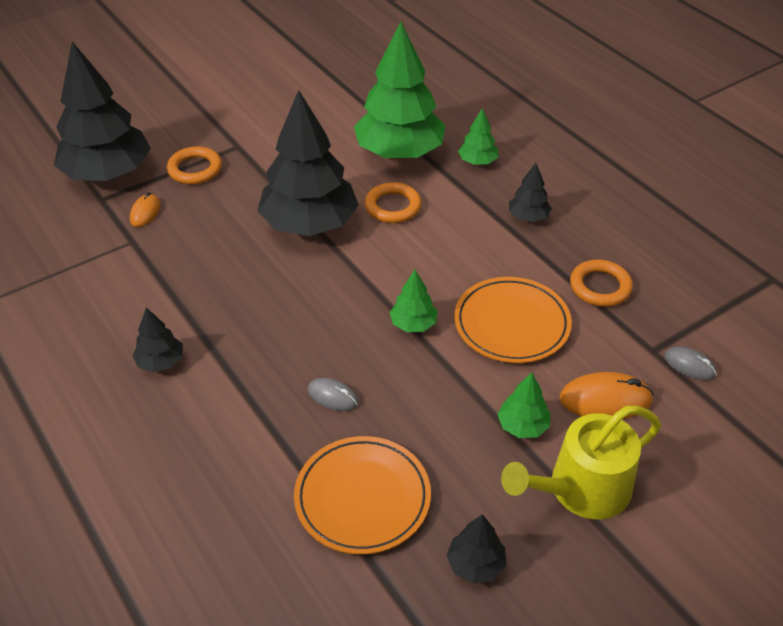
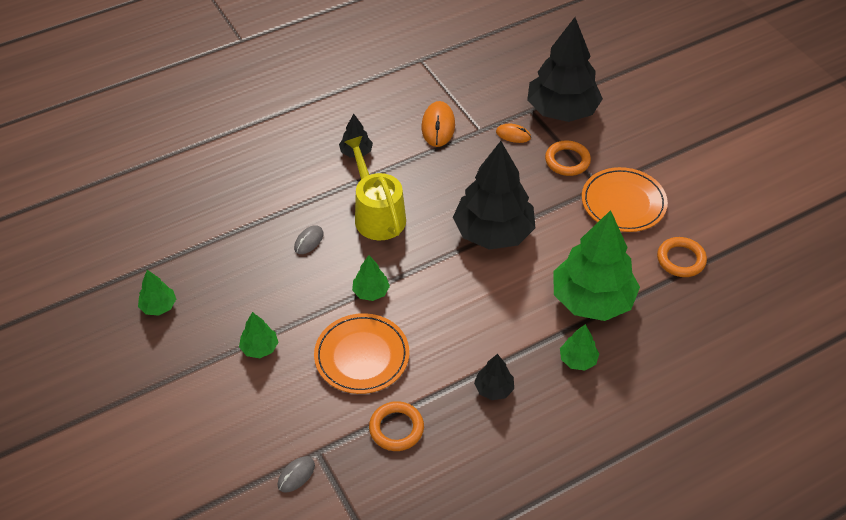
camera: 95 degrees right, 5 degrees up
orange plate [294,436,431,555] -> orange plate moved to [582,167,668,232]
orange ring [365,182,422,223] -> orange ring moved to [657,237,707,277]
black tree [447,514,506,584] -> green tree [138,270,176,316]
yellow watering can [501,406,661,520] -> yellow watering can moved to [345,136,406,241]
orange mouse [559,372,654,419] -> orange mouse moved to [422,101,455,147]

